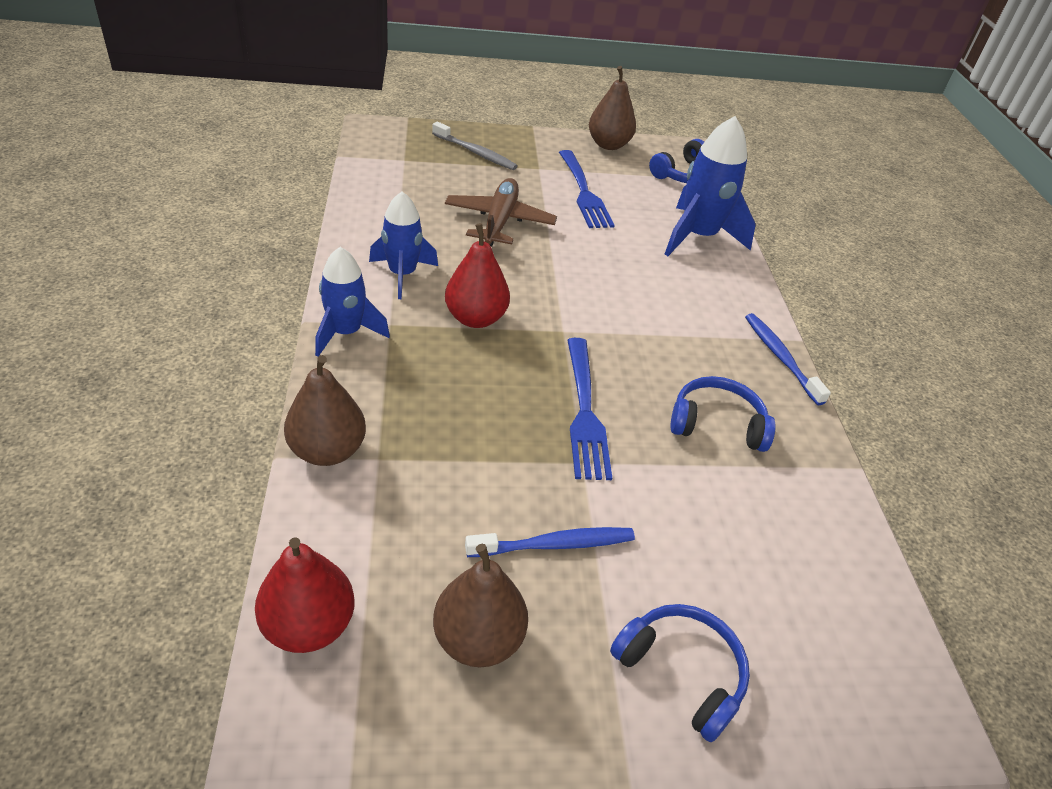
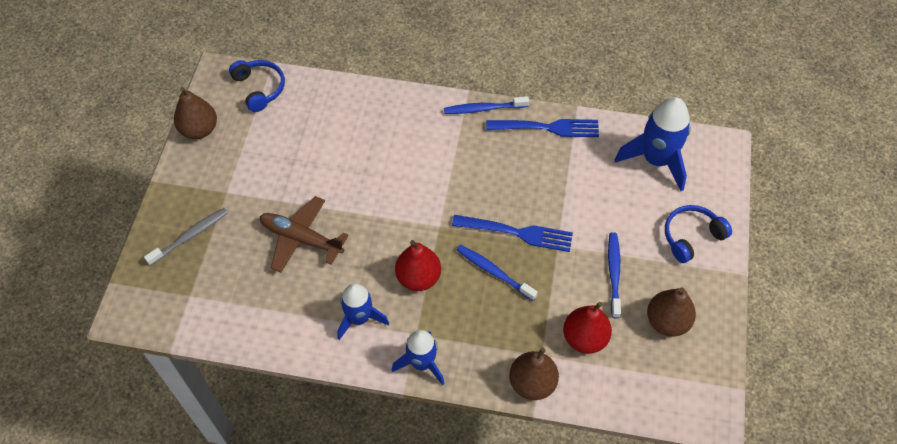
camera: 70 degrees left, 15 degrees up
red pear [255,537,354,653] -> red pear moved to [563,302,612,354]
blue fork [559,150,615,228] -> blue fork moved to [486,119,599,137]
blue rocket [665,116,756,256] -> blue rocket moved to [614,97,691,191]
blue headphones [670,376,776,452] -> none
none -> blue toothbrush [456,244,538,301]

